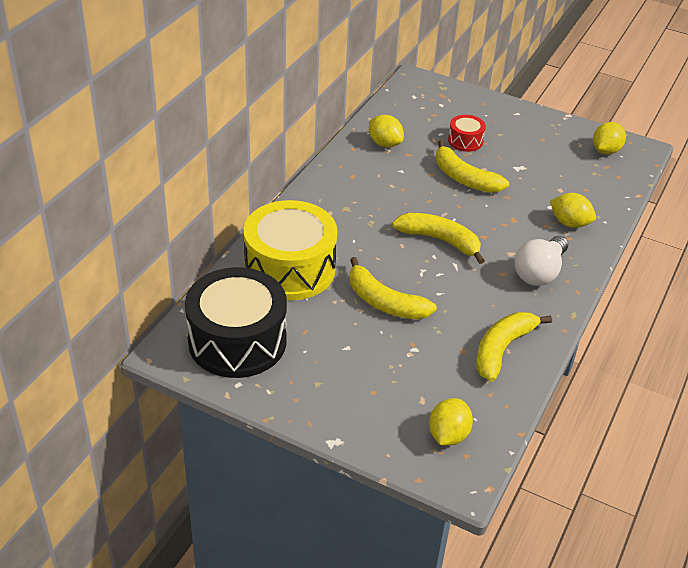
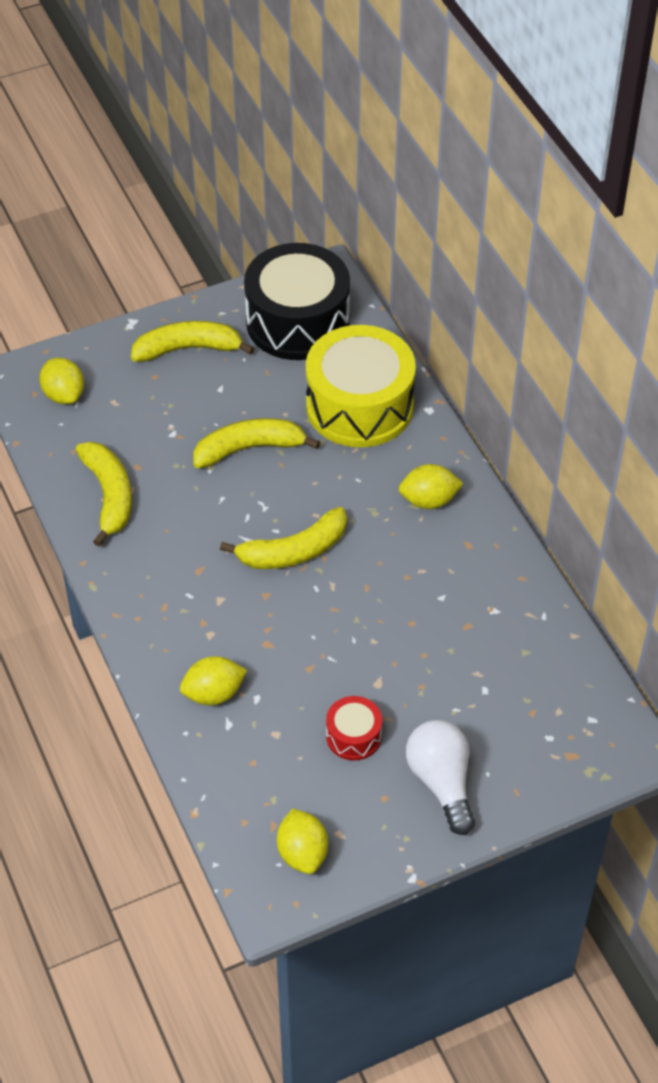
camera: 130 degrees right, 10 degrees up
yellow lemon [369,115,404,147] -> yellow lemon moved to [399,464,463,509]
yellow banana [436,140,509,193] -> yellow banana moved to [131,321,255,362]
red drum [448,115,486,152] -> red drum moved to [326,696,382,760]
white light bulb [514,236,568,286] -> white light bulb moved to [406,720,475,835]

